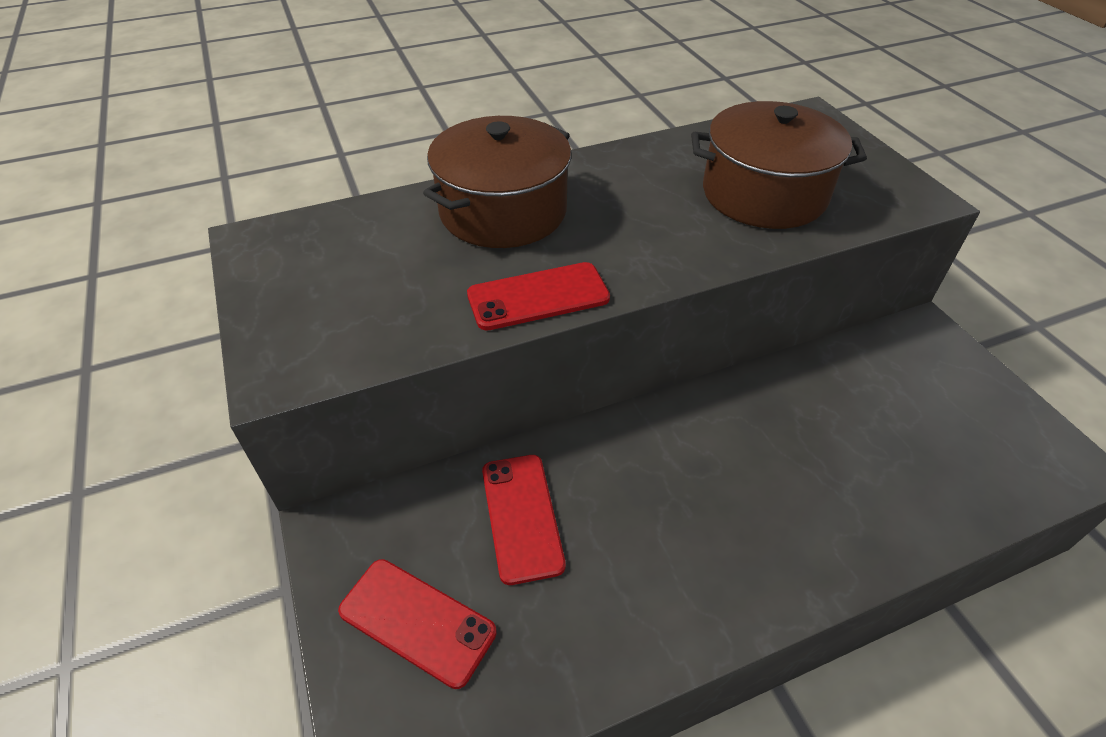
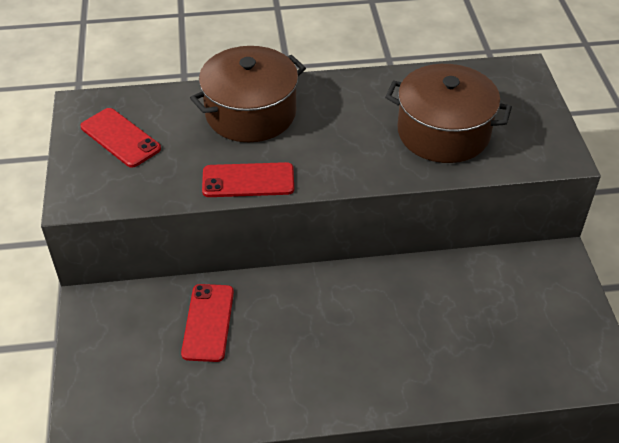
camera: 15 degrees right, 0 degrees up
red phone [338,559,496,689] -> red phone moved to [81,108,161,167]

